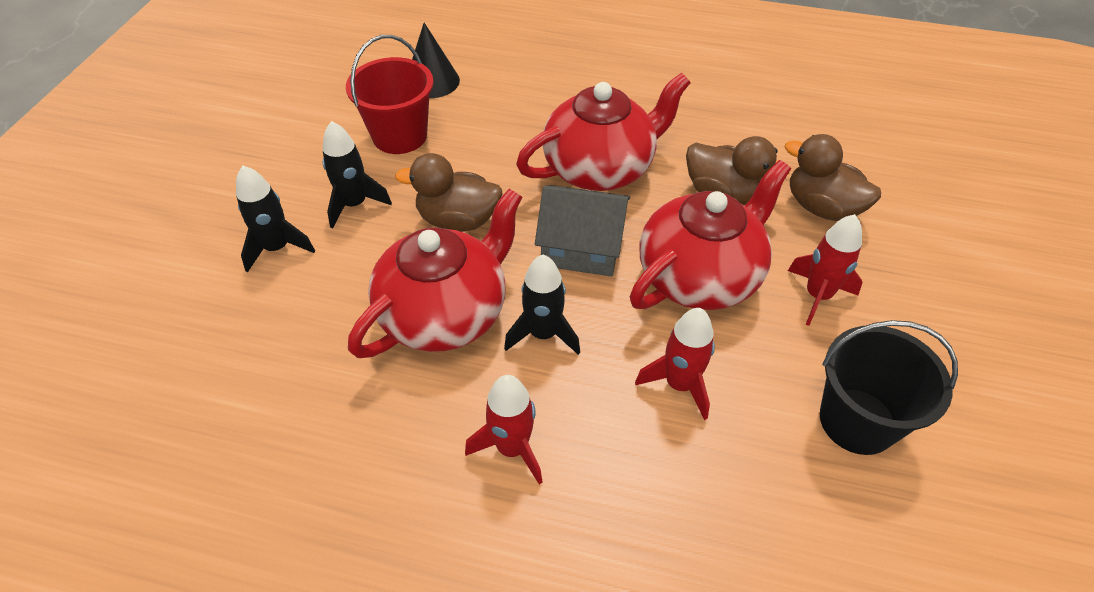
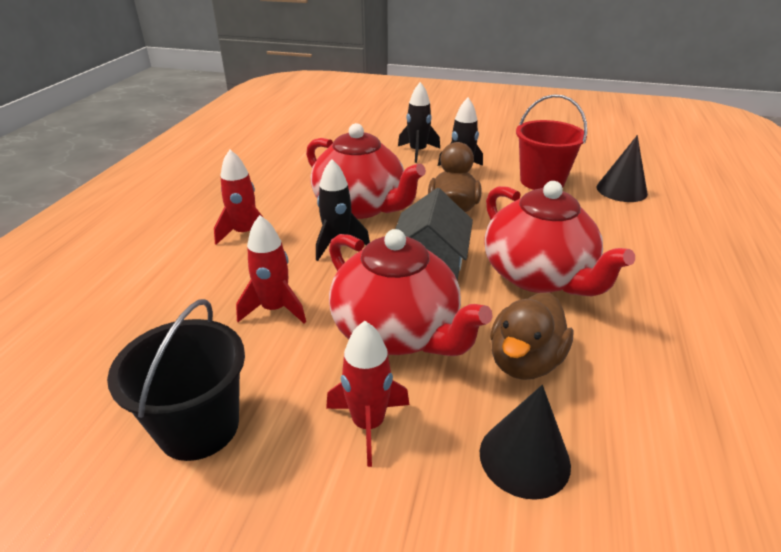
camera: 90 degrees right, 15 degrees down
brown duck [785,134,881,221] -> black cone [480,385,571,500]

